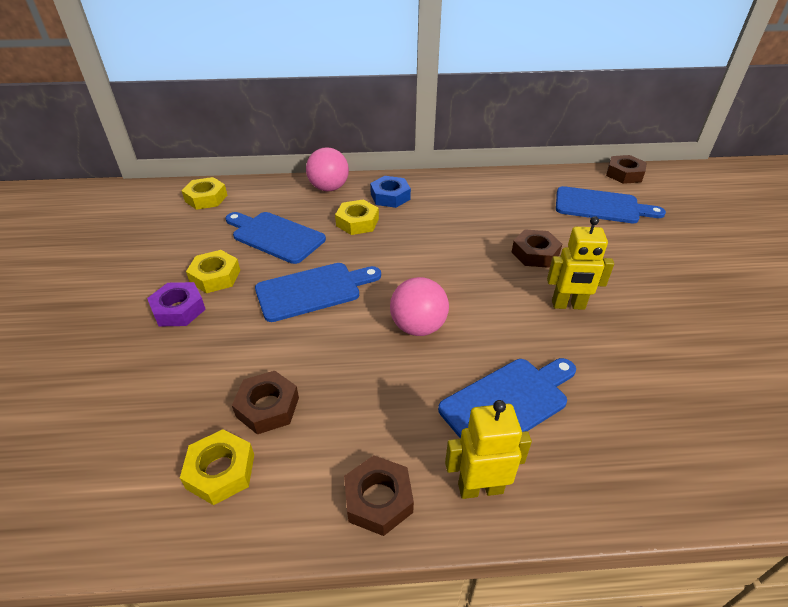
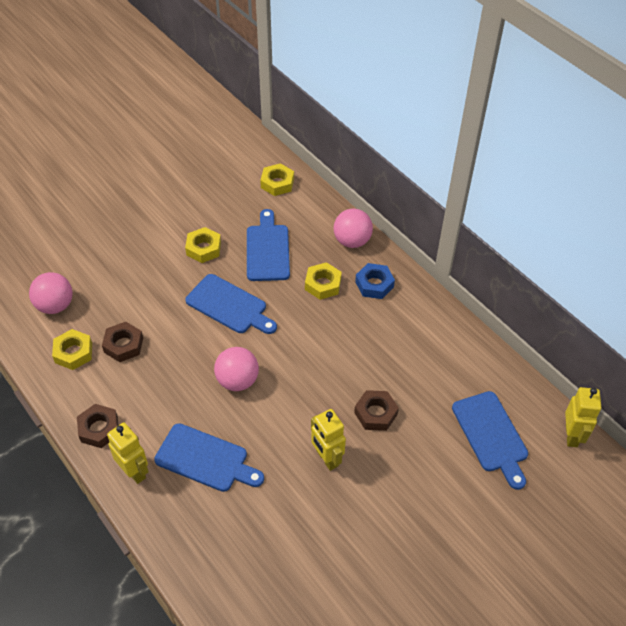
camera: 55 degrees right, 10 degrees up
purple nut [147,282,206,326] -> none
brown nut [606,155,647,184] -> yellow robot [565,387,601,447]
none -> pink ball [29,272,73,314]

